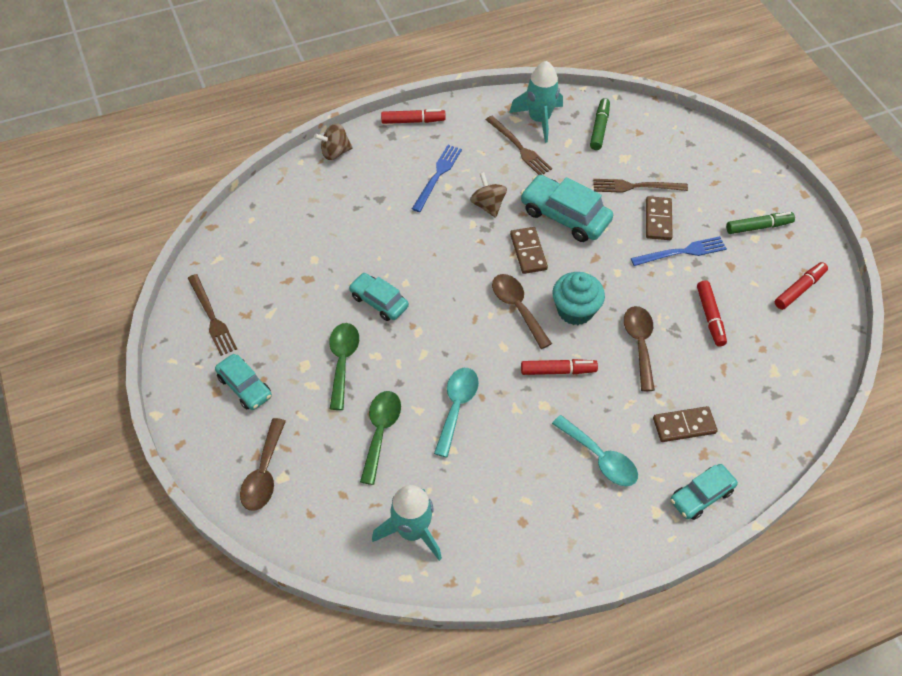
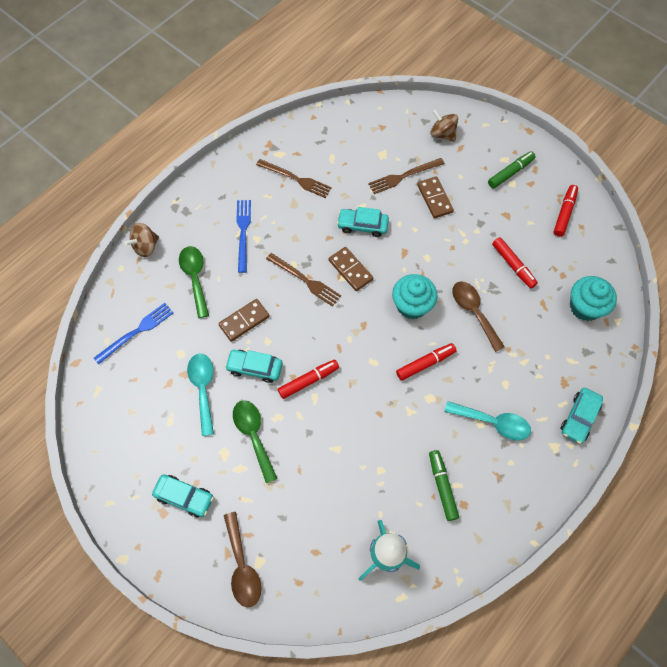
camera: 25 degrees left, 10 degrees up
brown fork [188,274,237,356] -> brown fork moved to [266,253,341,307]
green spoon [360,391,401,485] -> green spoon moved to [179,246,209,318]
red marker [381,109,446,124] -> red marker moved to [278,360,339,399]
turquoise spoon [434,368,479,458] -> turquoise spoon moved to [187,354,214,436]
brown spinning top [470,172,507,218] -> brown spinning top moved to [430,109,458,142]
brown spoon [492,274,552,349] -> none
turquoise rocket [509,61,563,143] -> none
turquoise car [520,175,613,242] -> turquoise car [337,207,389,237], size x0.64
green marker [590,98,610,150] -> green marker moved to [429,450,459,521]
blue fork [631,236,727,266] -> blue fork moved to [94,303,174,364]
brown domino [653,406,718,442] -> brown domino moved to [218,299,270,342]
none -> turquoise cupcake [570,276,617,321]

